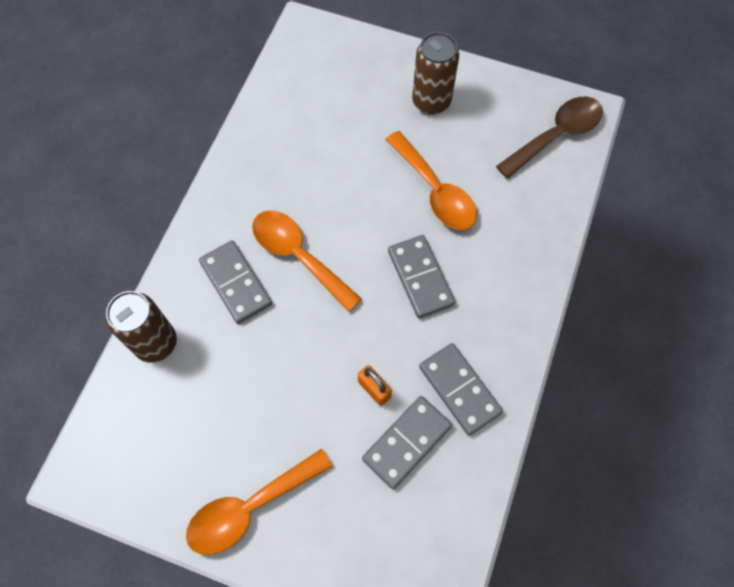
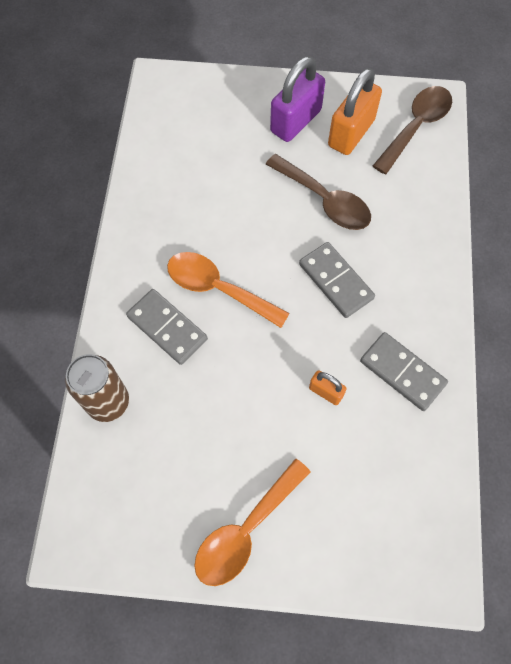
camera: 15 degrees left, 0 degrees up
grey domino [362,396,452,489] -> none
orange spoon [385,131,477,230] -> brown spoon [266,154,371,230]
brown can [412,32,459,115] -> purple padlock [270,56,325,142]
none -> orange padlock [328,68,382,155]

